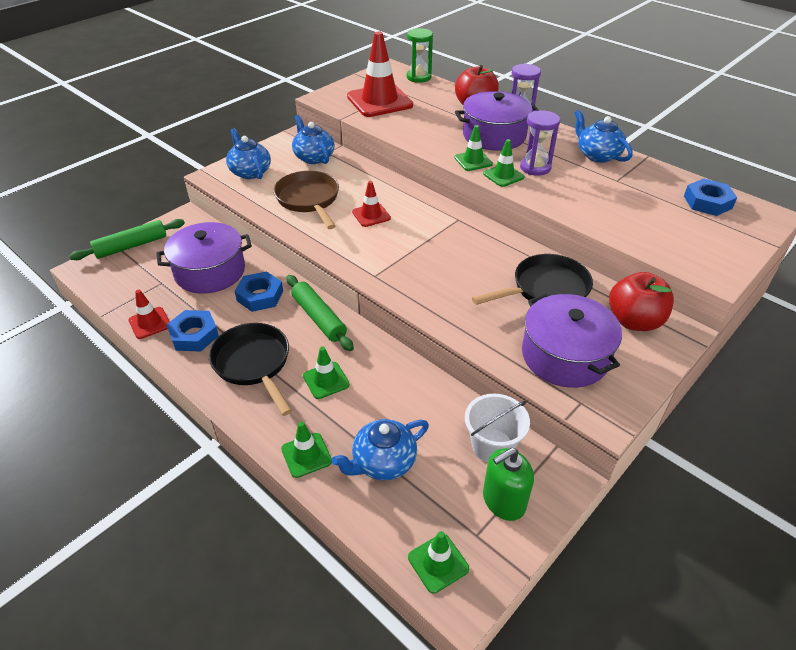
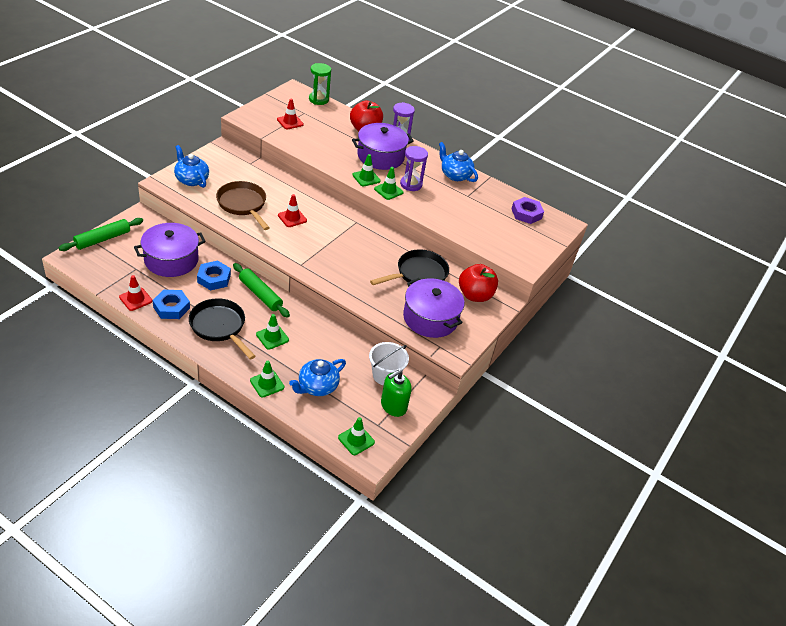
camera: 15 degrees left, 0 degrees up
blue teapot [292,115,335,164] -> none
red traffic cone [347,32,413,117] -> red traffic cone [277,99,304,129], size x0.50
blue nut [684,178,737,216] -> purple nut [512,197,544,224]

